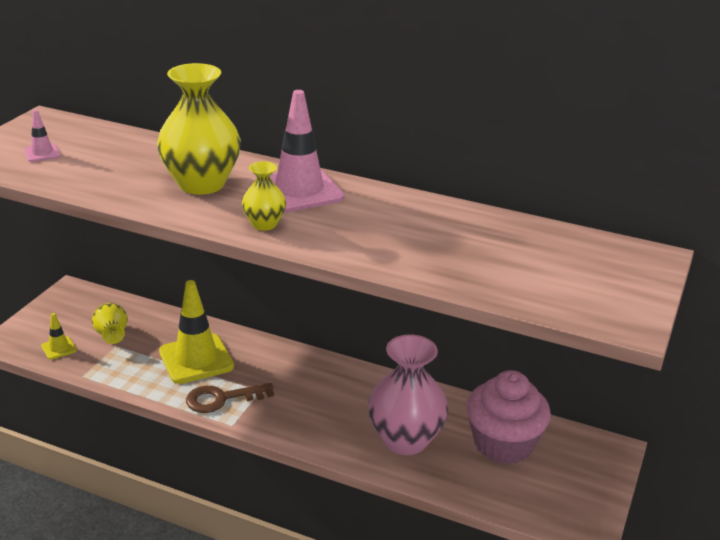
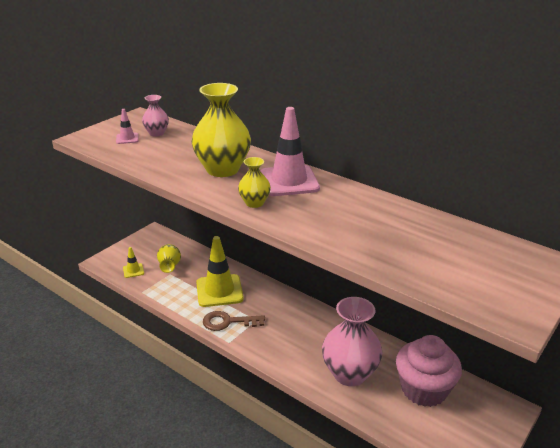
camera: 15 degrees right, 0 degrees up
none -> pink vase [142,95,169,137]

